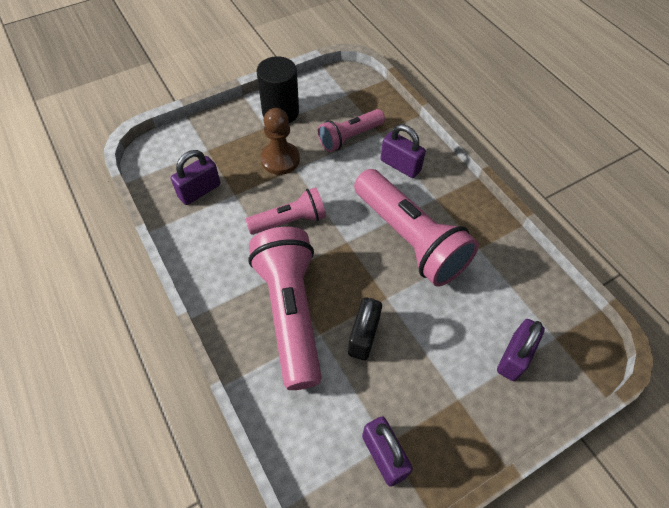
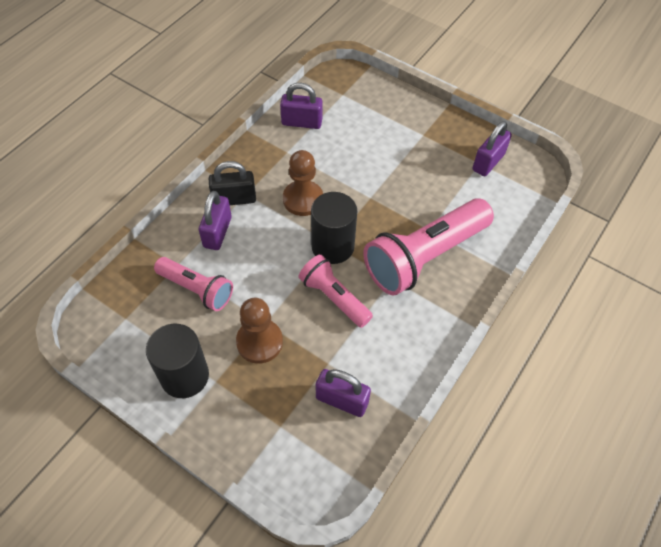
camera: 115 degrees left, 0 degrees up
black padlock [348,298,382,360] -> black padlock moved to [209,161,256,205]
pink flashlight [354,169,479,287] -> brown pawn [283,150,323,216]
purple padlock [497,319,545,381] -> purple padlock moved to [280,83,323,129]
none -> black cylinder [311,192,357,264]

